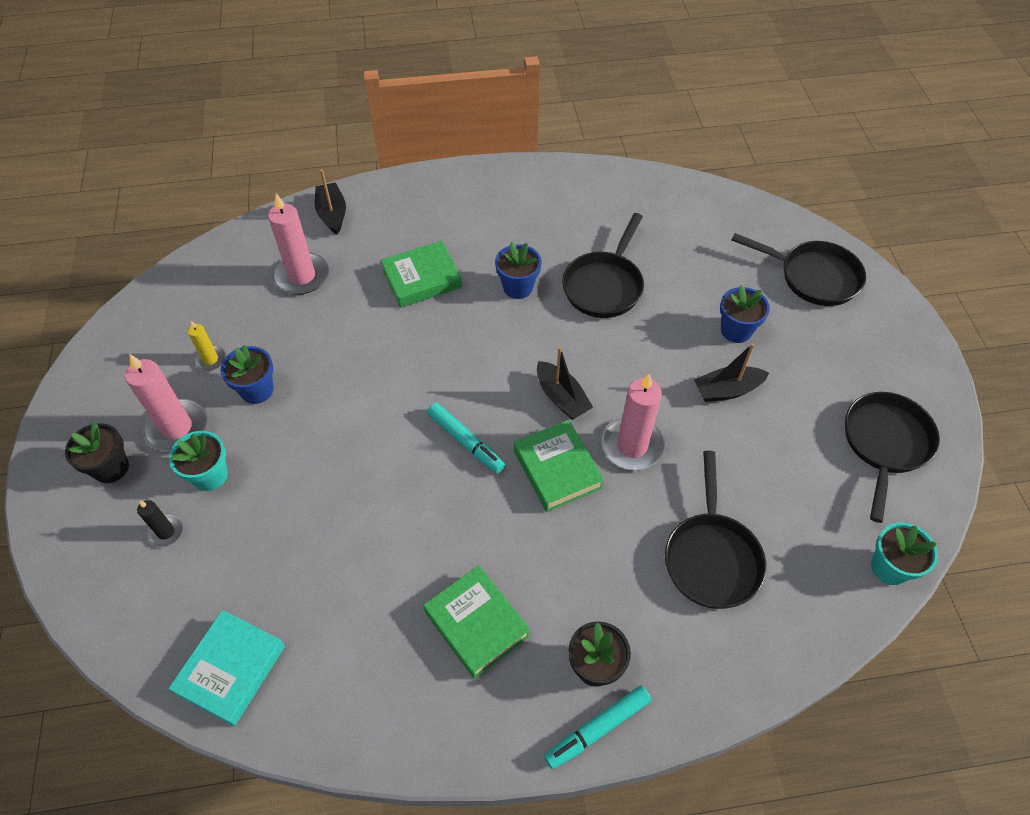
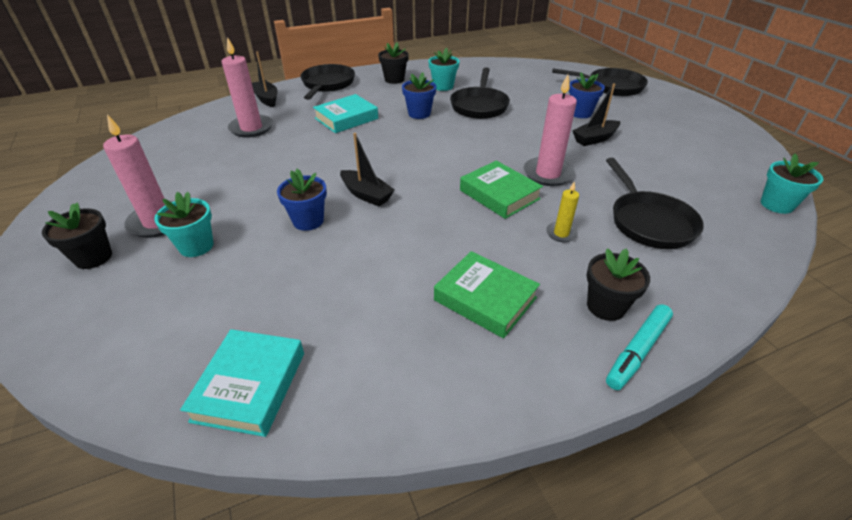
camera: 15 degrees left, 15 degrees down
black candle [137,500,183,547] -> none
yellow candle [188,321,226,371] -> yellow candle moved to [546,182,579,242]
blue flower pot [220,345,274,404] -> blue flower pot moved to [277,169,327,231]
green book [381,241,462,308] -> turquoise book [313,94,378,133]
turquoise marker [427,403,505,473] -> none
black boat [537,346,593,420] -> black boat moved to [340,133,395,206]
black pan [845,392,940,523] -> black pan moved to [300,64,355,100]
none -> black flower pot [378,43,409,84]
none -> turquoise flower pot [428,47,460,91]

